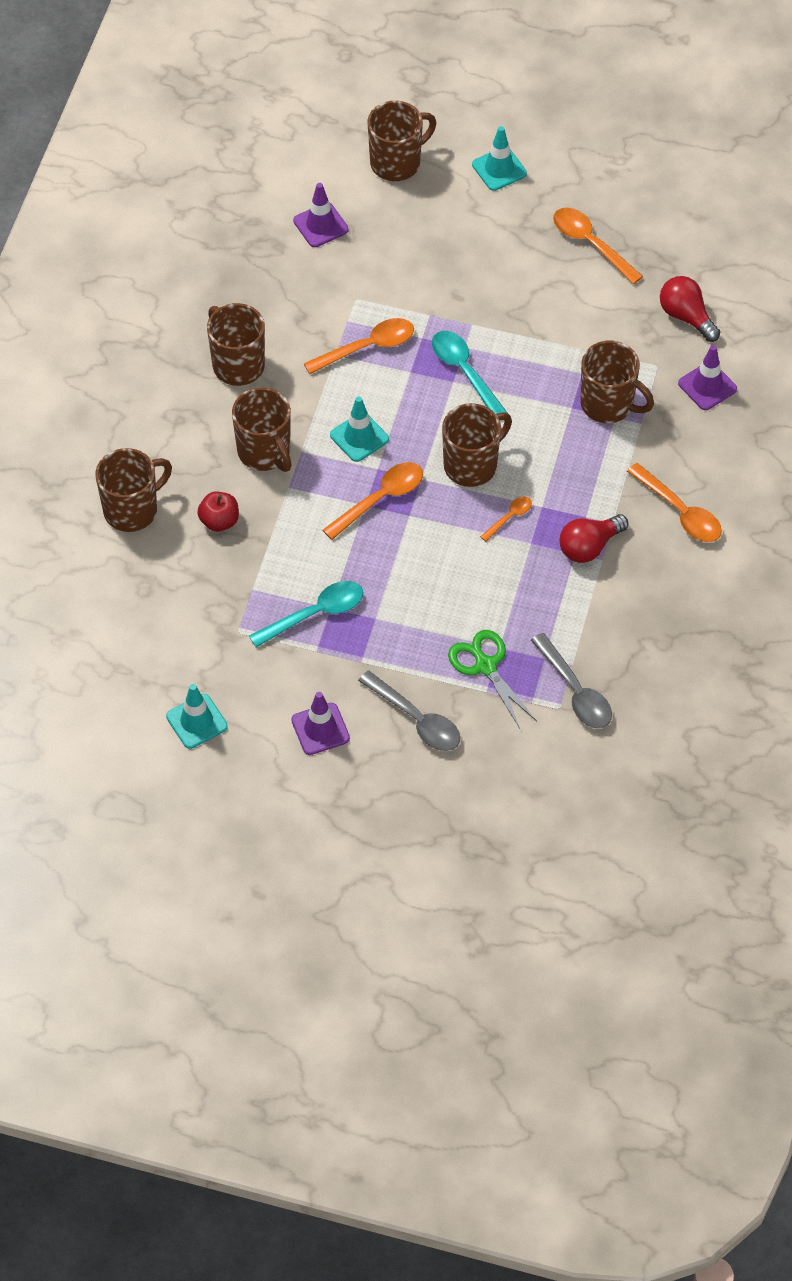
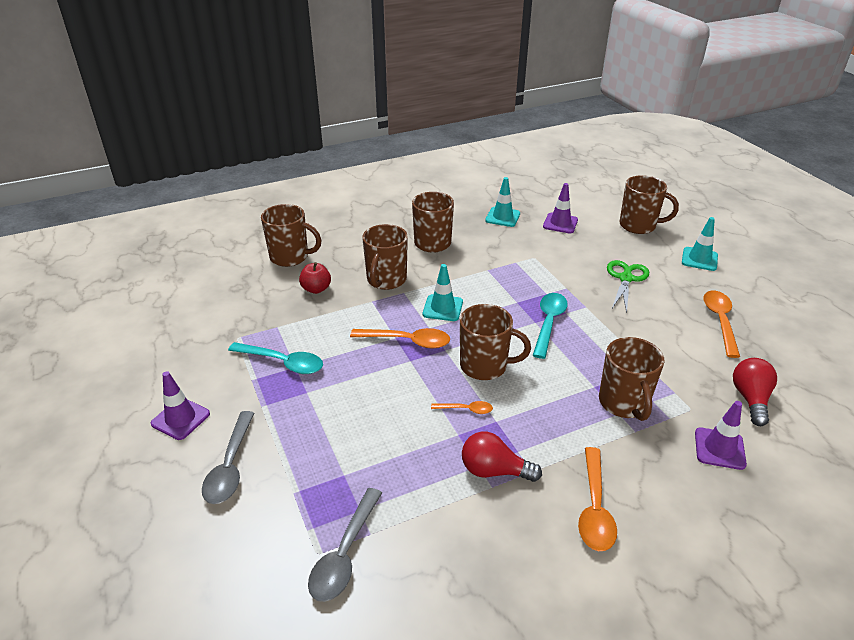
camera: 50 degrees right, 20 degrees down
turquoise traffic cone [166,684,228,749] -> turquoise traffic cone moved to [485,177,520,227]
orange spoon [304,318,414,374] -> none
green scissors [448,630,537,729] -> green scissors moved to [607,260,649,313]

